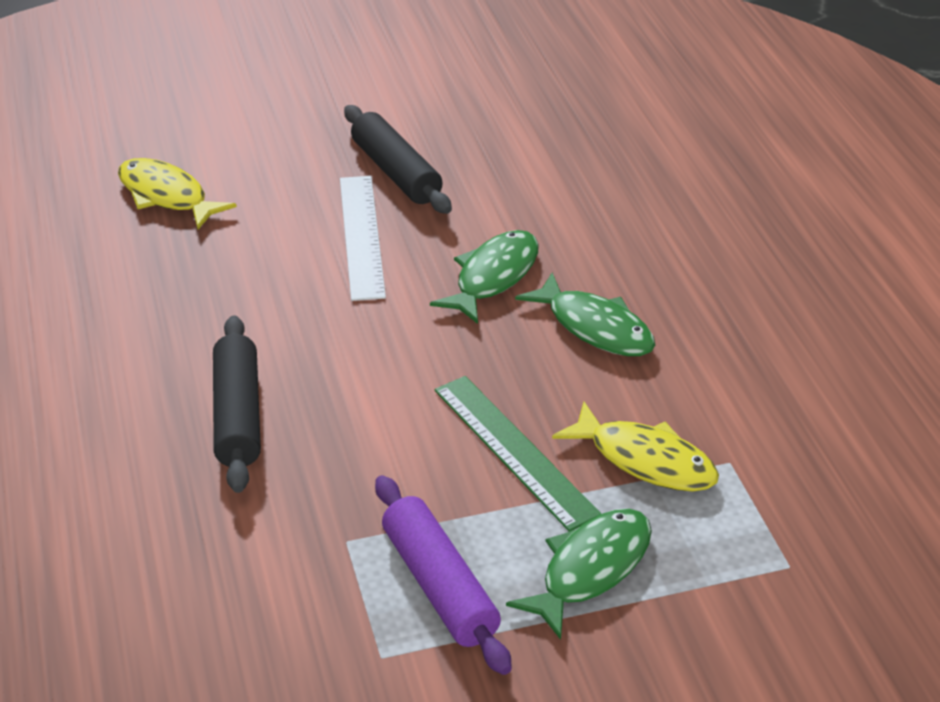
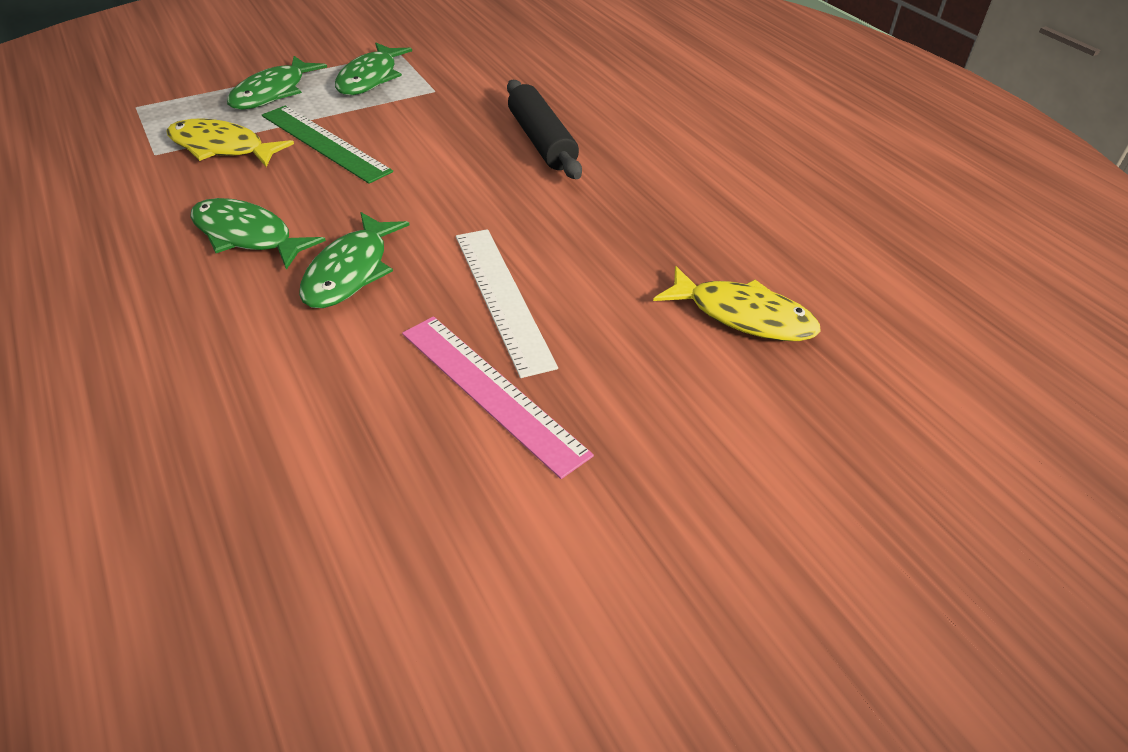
camera: 165 degrees right, 5 degrees up
black rolling pin [344,105,452,214] -> pink ruler [402,316,594,479]
purple rolling pin [375,475,512,675] -> green fish [335,43,412,95]

